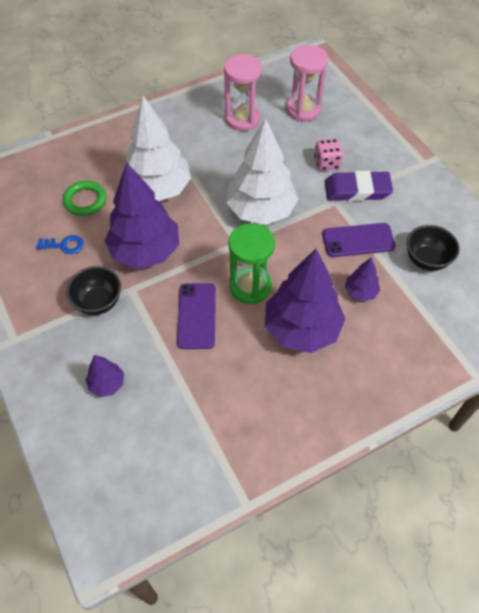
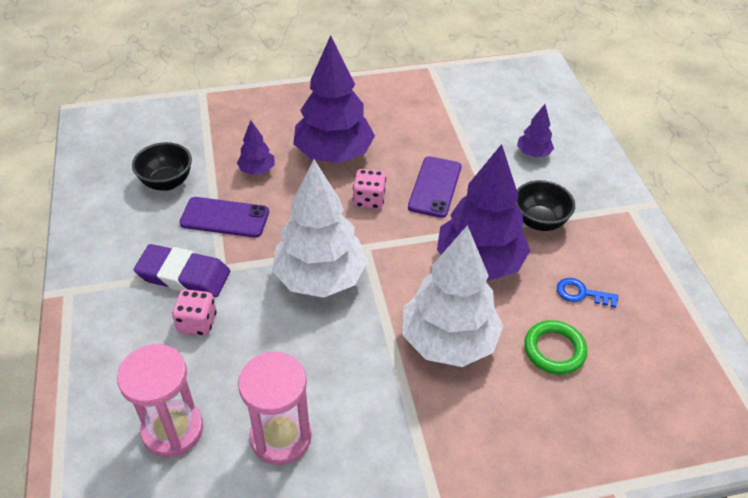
camera: 165 degrees left, 10 degrees down
green hourglass [228,223,275,304] -> pink dice [353,169,386,209]

